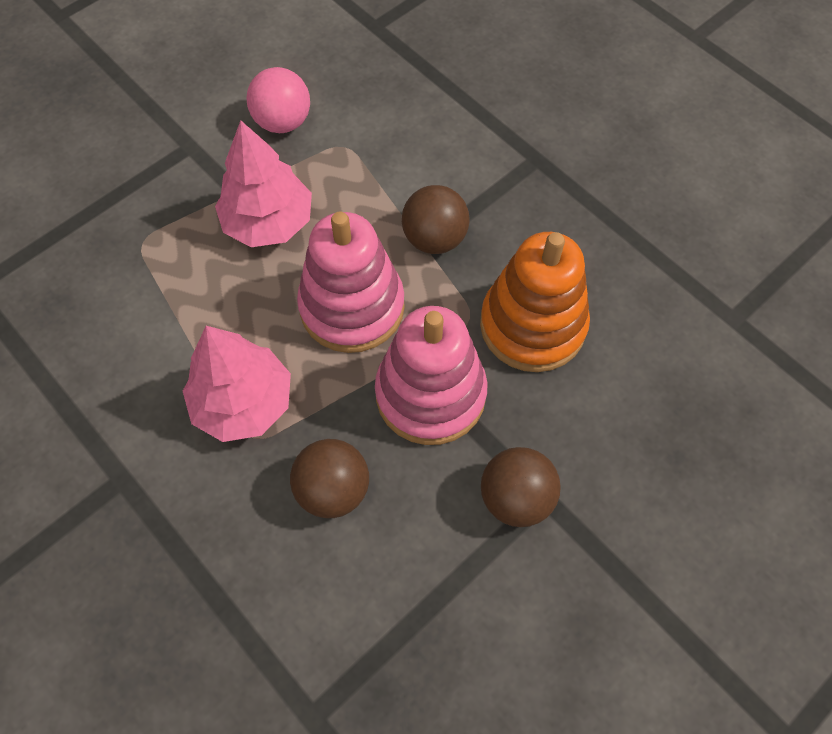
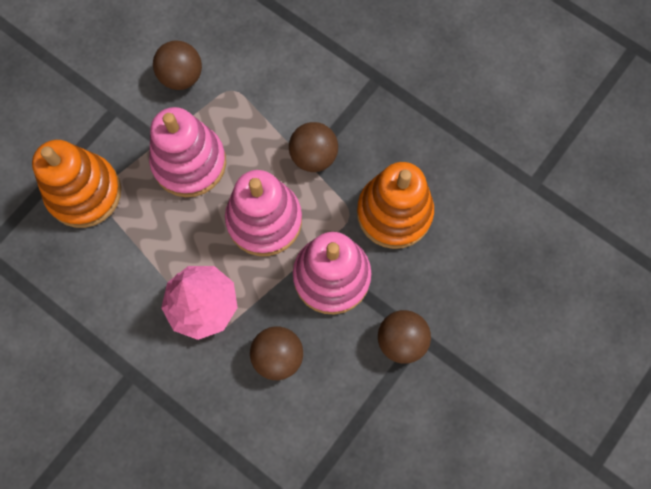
camera: 10 degrees left, 10 degrees up
pink tree [215,120,312,247] -> pink stacking toy [149,107,226,197]
pink ball [246,67,310,133] -> brown ball [153,40,202,90]
none -> orange stacking toy [32,140,121,228]

